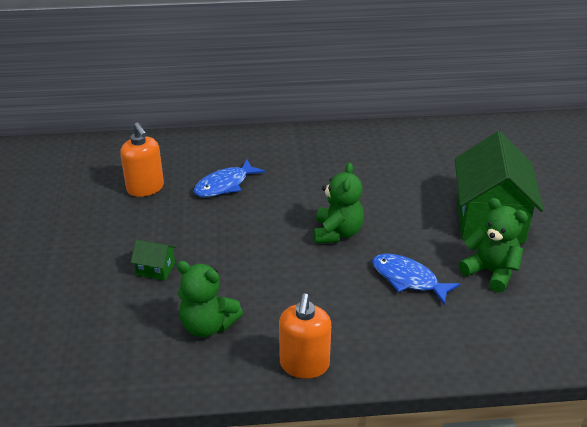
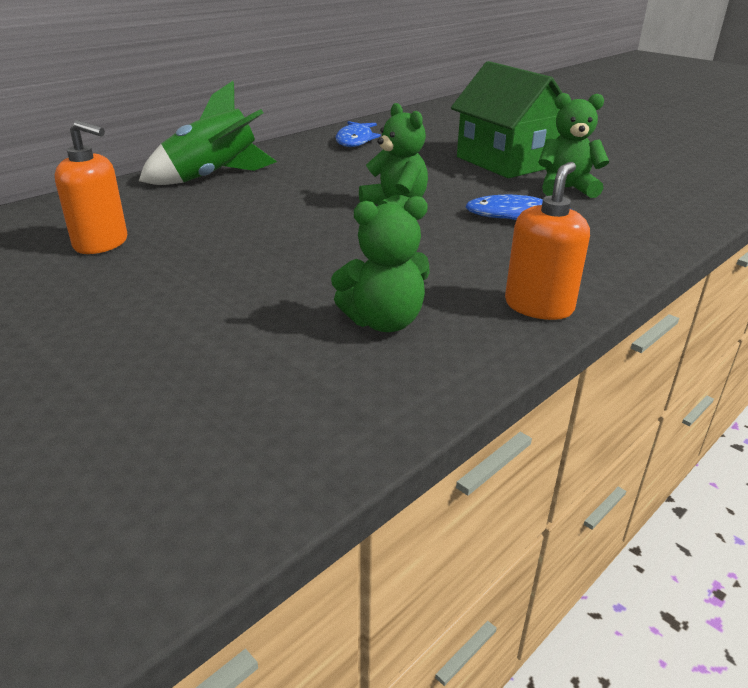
camera: 40 degrees left, 5 degrees down
green house [131,239,176,281] -> none
blue fish [194,159,265,197] -> blue fish moved to [336,121,381,147]
orange soap dispenser [279,293,331,379] -> orange soap dispenser turned 120 degrees counterclockwise [505,162,590,320]
none -> green rocket [139,81,277,185]

